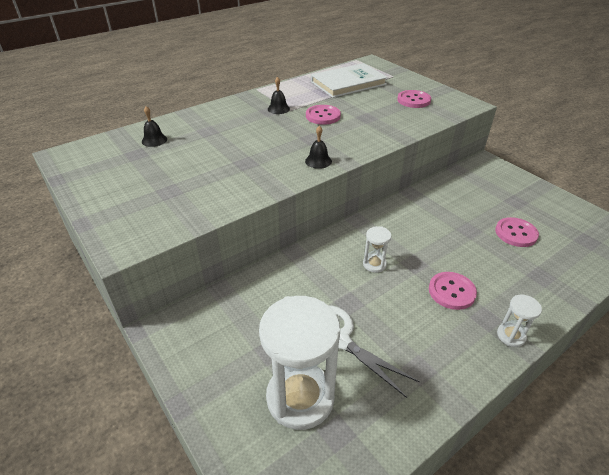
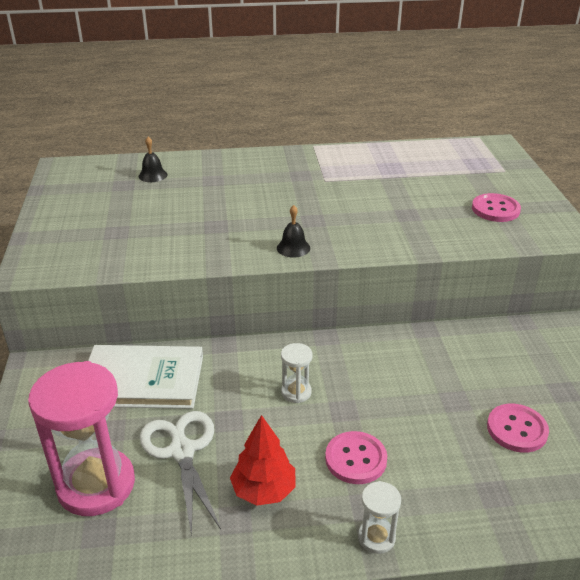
camera: 30 degrees right, 5 degrees down
white hourglass [259,296,340,430] -> pink hourglass [28,361,135,516]
black bell [268,77,290,114] -> none
pink button [306,105,341,125] -> none
white book [311,63,388,98] -> white book moved to [88,345,203,409]
none -> red tree [230,415,296,506]

